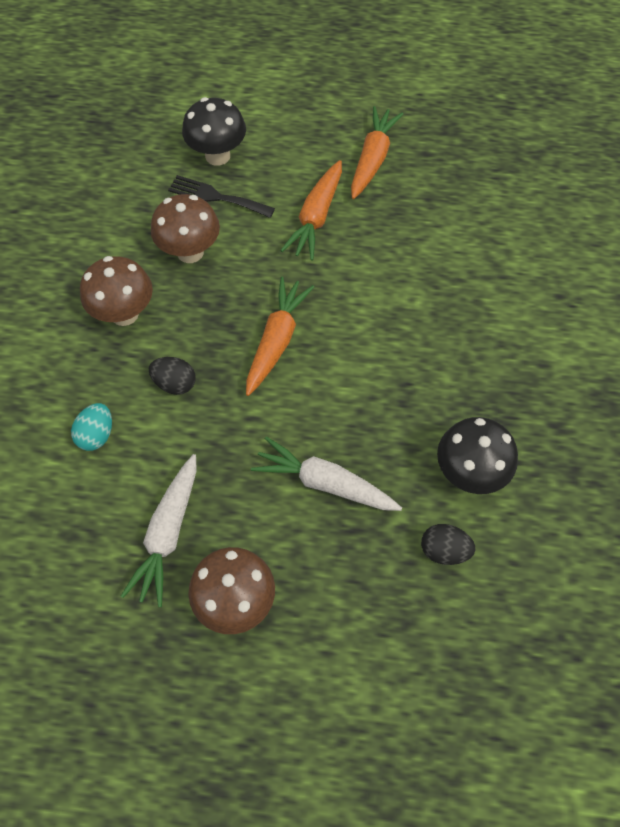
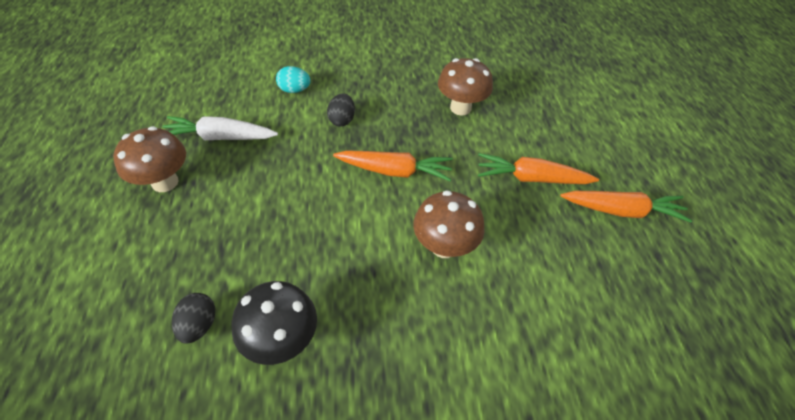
camera: 75 degrees right, 10 degrees down
brown mushroom [80,256,153,326] -> brown mushroom moved to [413,190,485,258]
black fork [168,175,275,218] -> none
black mushroom [182,97,246,166] -> none
white carrot [251,437,402,511] -> none

